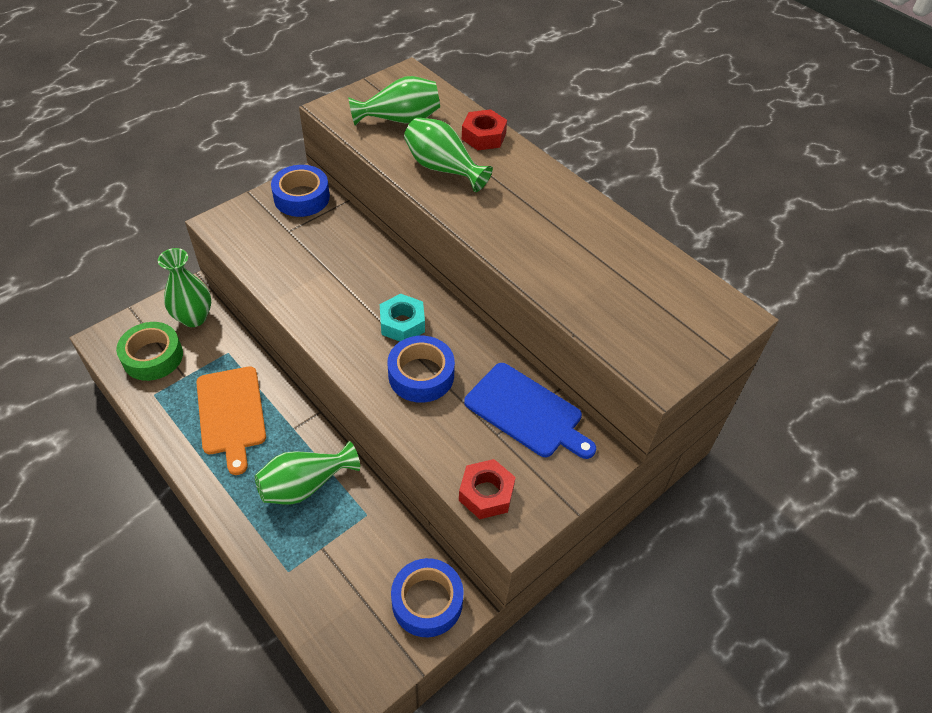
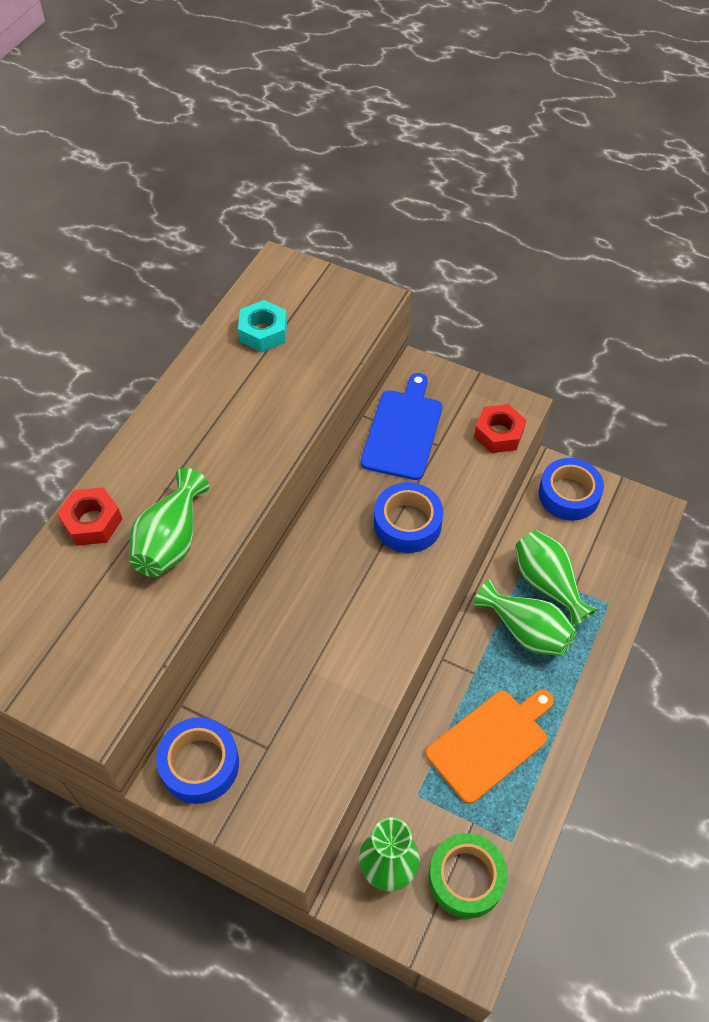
camera: 110 degrees left, 5 degrees up
green vase [349,76,440,126] -> green vase moved to [515,530,598,627]
turquoise nut [380,294,425,342] -> turquoise nut moved to [238,300,287,352]

